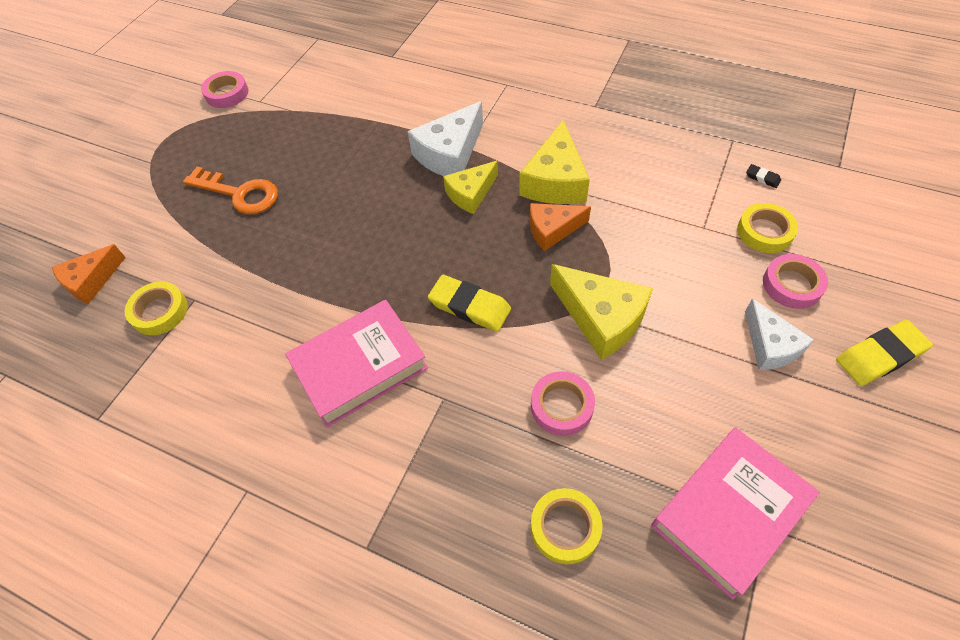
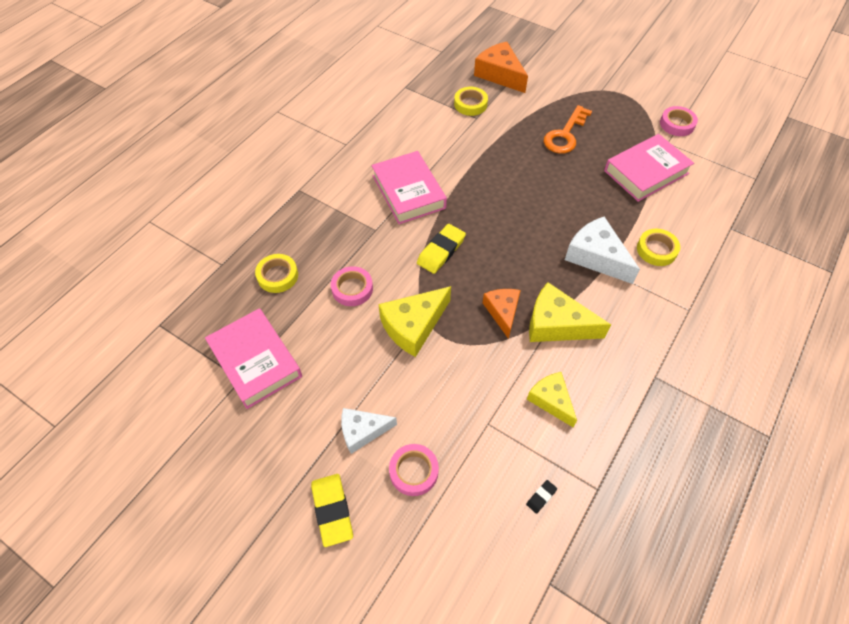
camera: 95 degrees right, 0 degrees up
orange cheese [52,244,126,304] -> orange cheese [474,42,528,93], size x1.52
yellow cheese [443,161,498,214] -> yellow cheese moved to [527,372,577,428]
yellow tape [737,203,798,253] -> yellow tape moved to [637,229,680,266]
none -> pink book [604,134,694,202]

